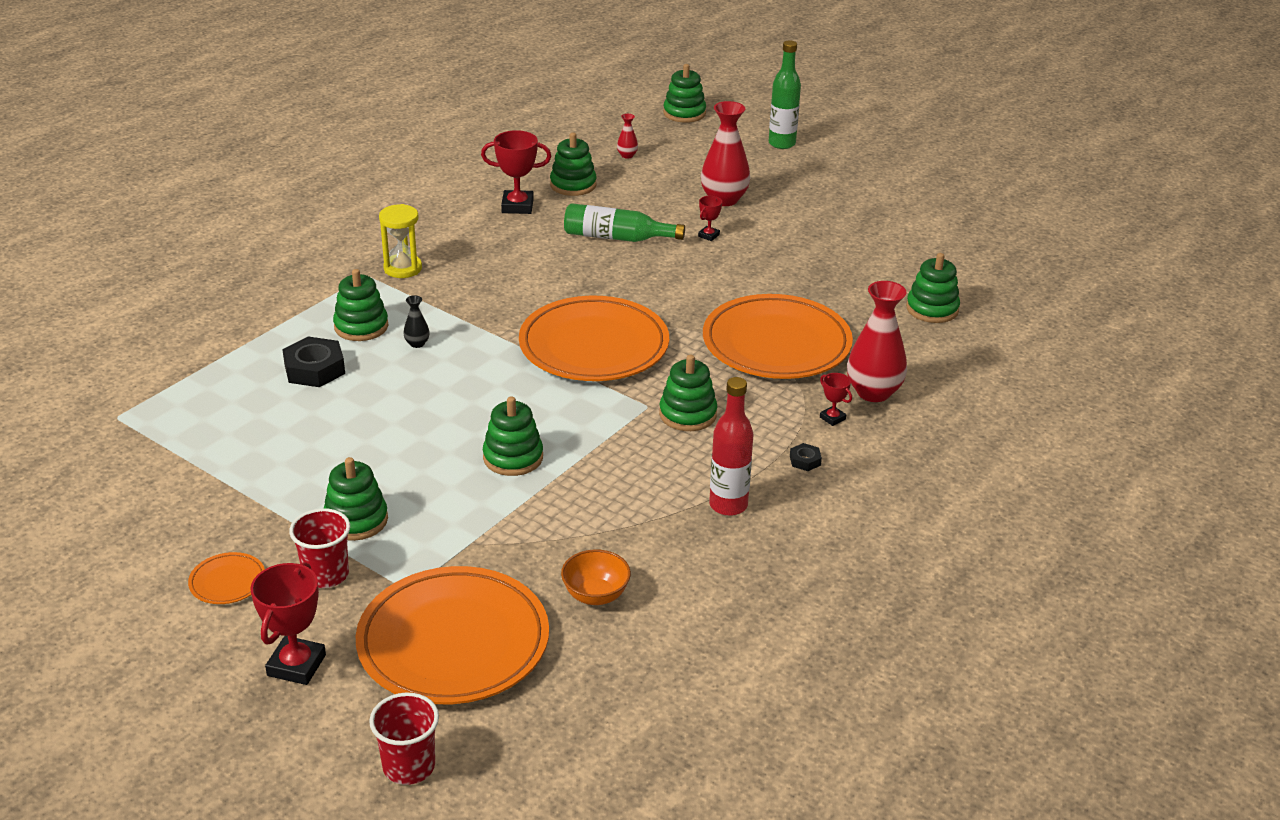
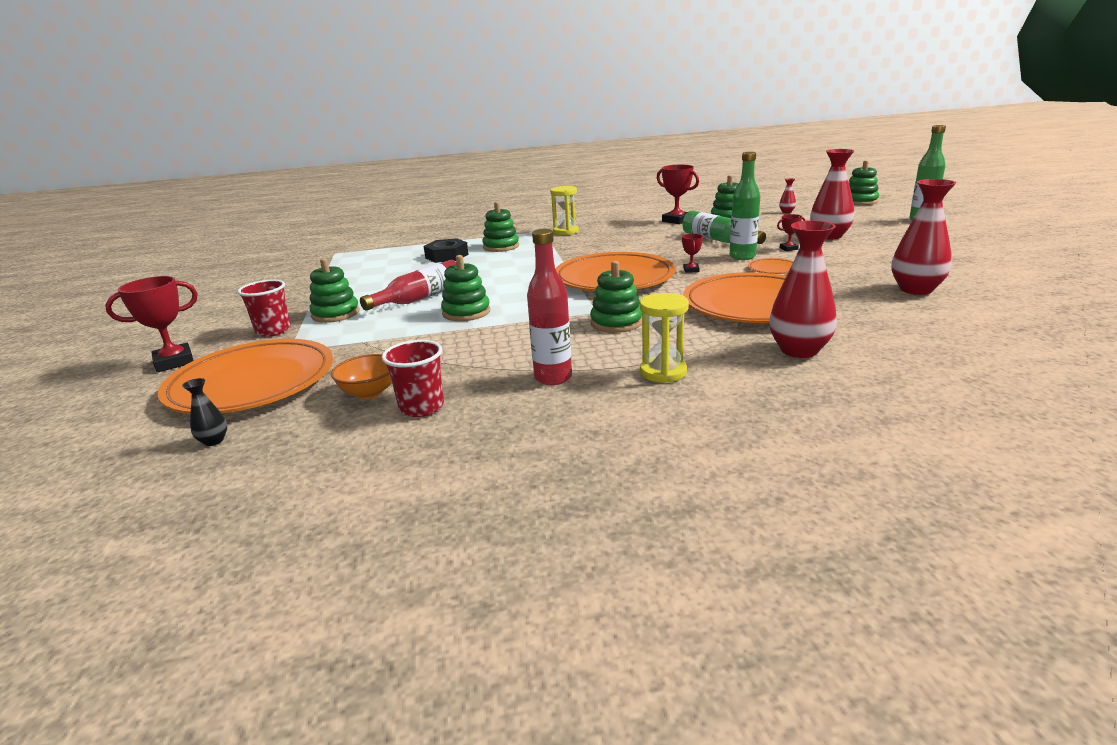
camera: 45 degrees right, 10 degrees down
orange plate [188,552,265,604] -> orange plate moved to [748,258,793,274]
red cup [369,693,439,785] -> red cup moved to [382,340,444,417]
black vase [403,295,430,348] -> black vase moved to [182,378,227,446]
black nut [790,443,822,471] -> yellow hourglass [640,293,689,383]
red trophy [820,373,852,426] -> red trophy moved to [682,234,703,273]
green stacking toy [906,253,960,323] -> none
none -> red bottle [360,260,456,311]
none -> green bottle [730,152,760,260]
none -> red vase [891,179,956,295]

